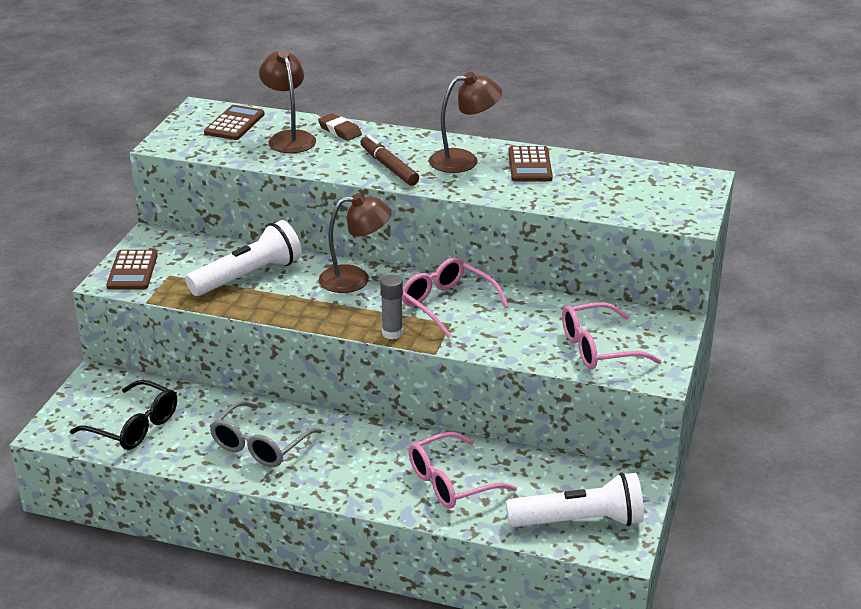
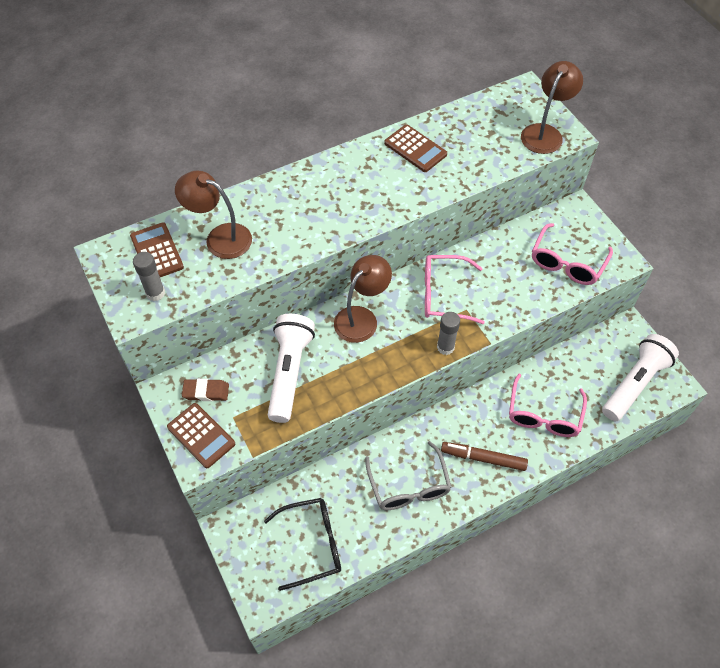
camera: 45 degrees left, 25 degrees up
brown eraser [318,113,362,141] -> brown eraser moved to [182,379,229,401]
brown marker [360,135,419,186] -> brown marker moved to [441,442,528,471]
brown lamp [429,72,502,173] -> brown lamp moved to [521,61,583,154]
none -> grey glue stick [133,252,165,301]

